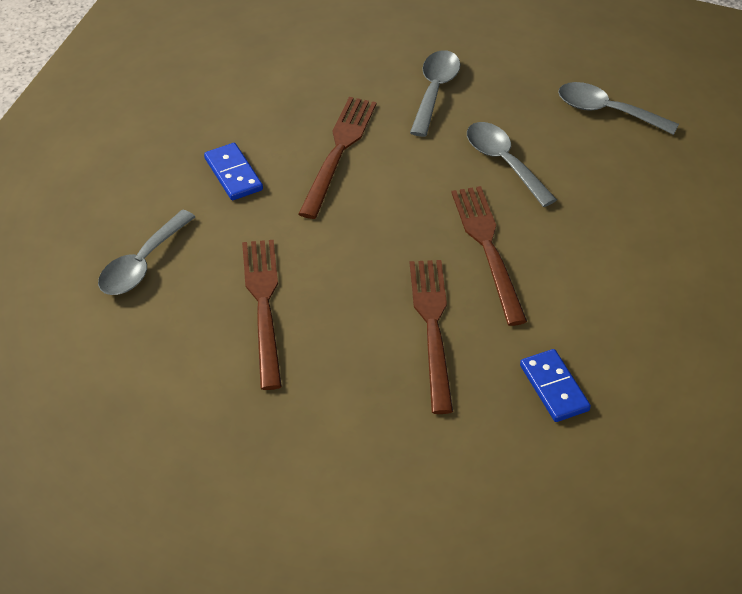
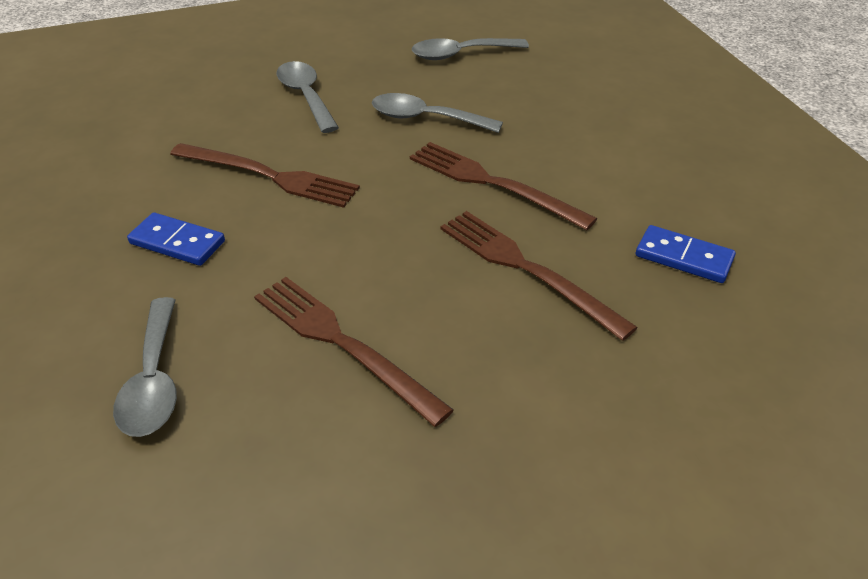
camera: 40 degrees left, 5 degrees down
brown fork [298,97,377,219] -> brown fork turned 135 degrees clockwise [170,143,360,208]

